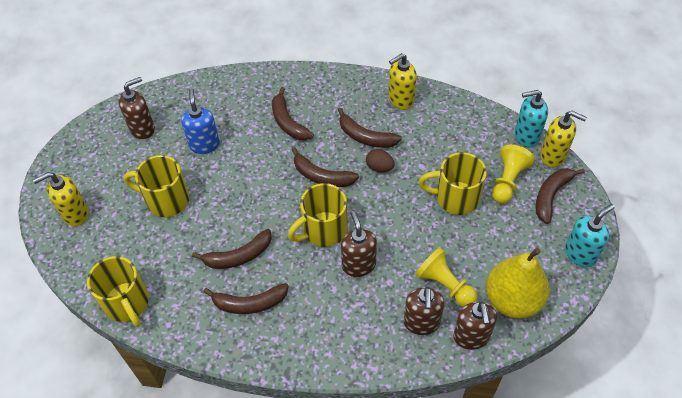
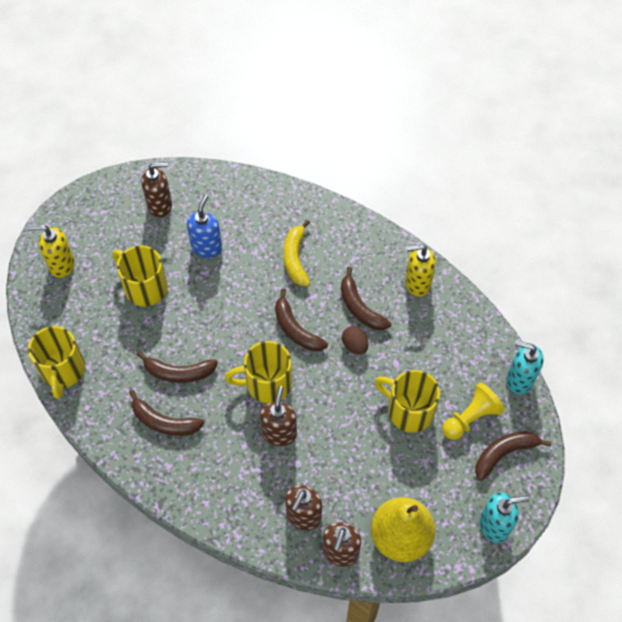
camera: 25 degrees right, 5 degrees up
brown banana [272,87,314,141] -> yellow banana [283,220,310,286]
yellow pawn [415,247,478,307] -> none
yellow soap dispenser [541,111,587,167] -> none

